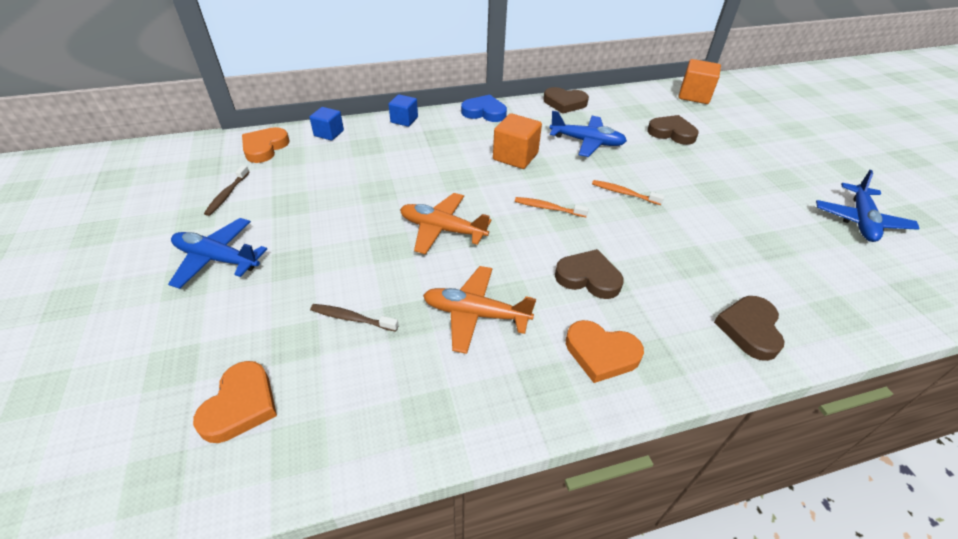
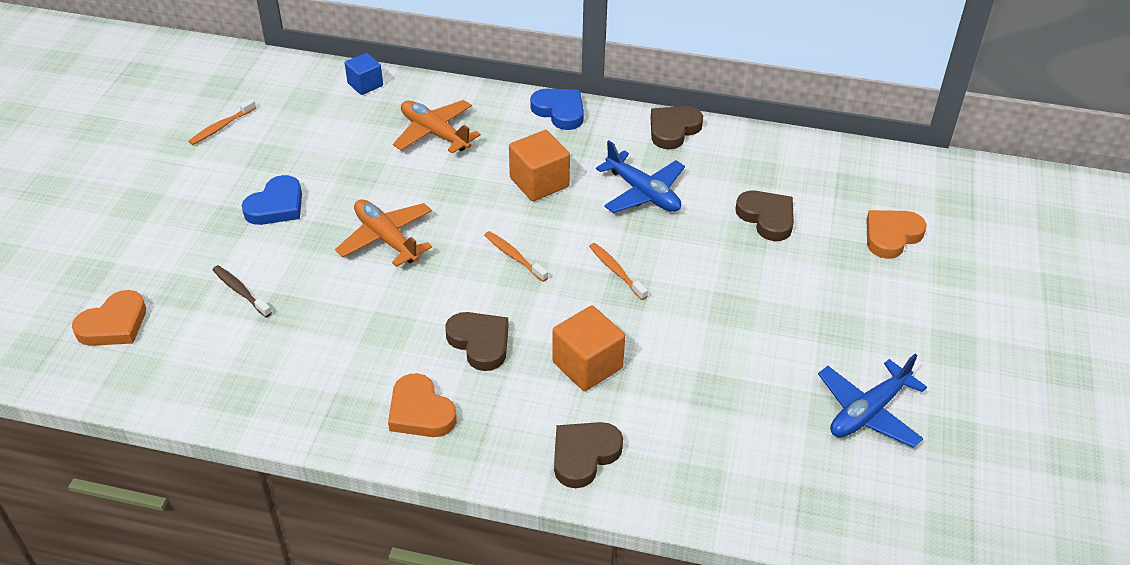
camera: 30 degrees right, 0 degrees up
blue plane [168,218,267,289] -> none
brown toothbrush [204,165,249,216] -> orange toothbrush [189,99,256,145]
orange heart [242,127,289,163] -> orange heart moved to [867,210,927,259]
blue cube [388,94,418,127] -> none
orange plane [423,266,536,354] -> orange plane moved to [393,100,481,154]
brown heart [543,87,589,114] -> brown heart turned 90 degrees clockwise [651,106,703,149]
orange cube [679,59,721,104] -> orange cube moved to [552,305,625,391]
none -> blue heart [242,175,302,225]

